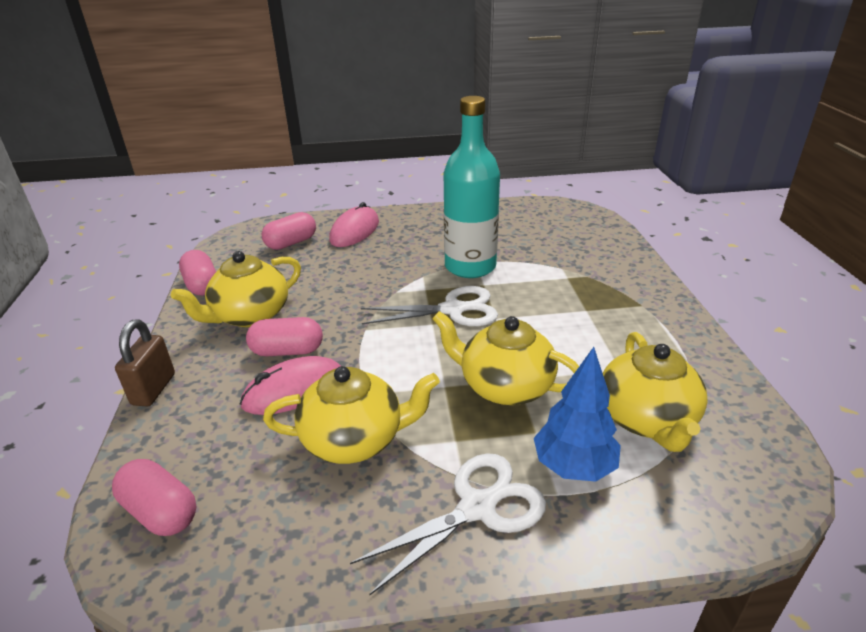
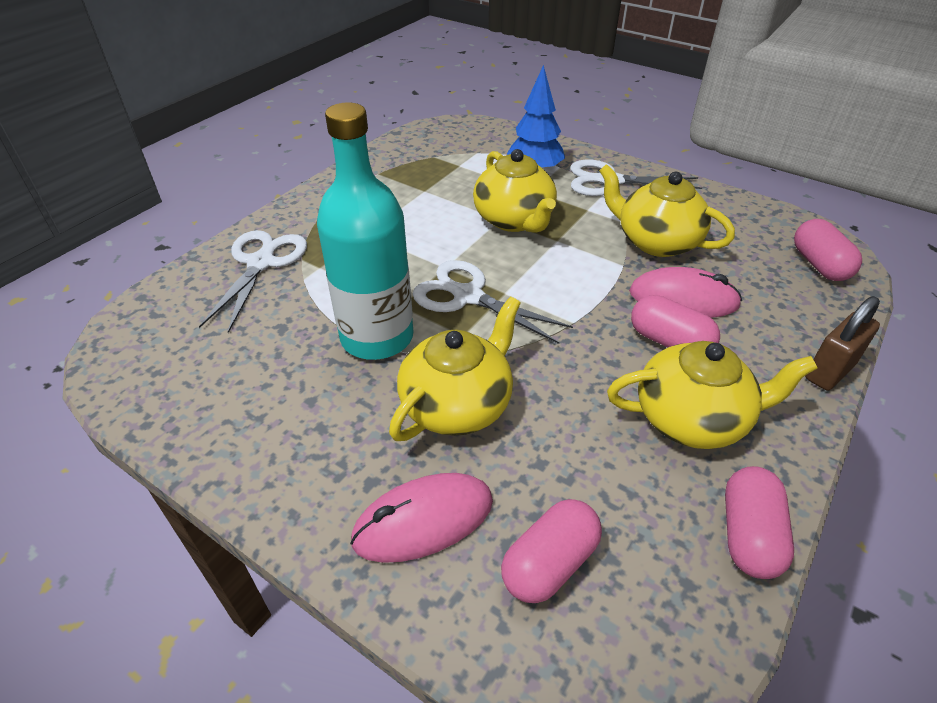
camera: 140 degrees left, 10 degrees up
pink capsule [262,212,316,250] -> pink capsule turned 45 degrees counterclockwise [501,499,602,603]
yellow teapot [603,332,708,452] -> yellow teapot moved to [389,297,521,441]
none -> white scissors [199,230,307,333]

